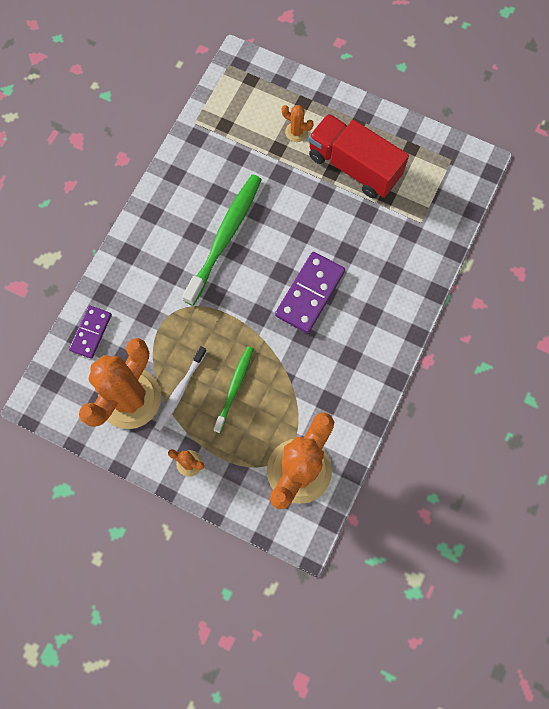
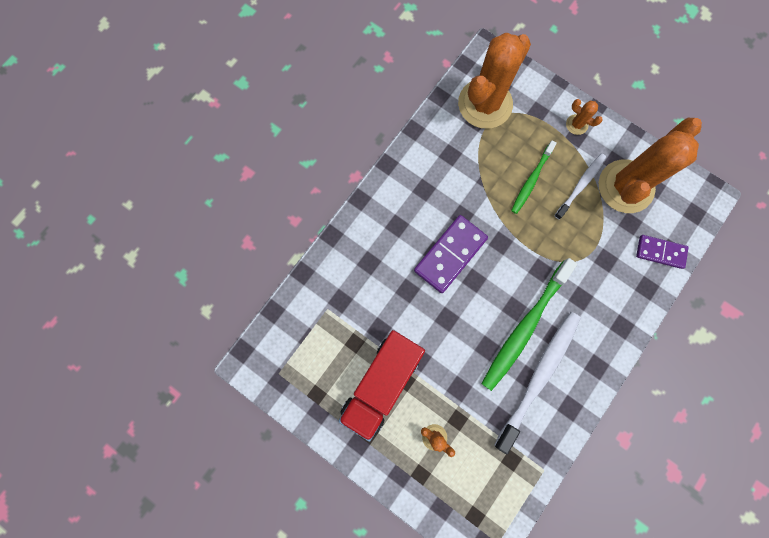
camera: 170 degrees left, 5 degrees up
purple domino [69,305,112,359] -> purple domino turned 75 degrees clockwise [636,235,689,269]
red truck [308,114,409,198] -> red truck turned 75 degrees clockwise [338,330,425,442]
none -> white toothbrush [494,312,581,455]

